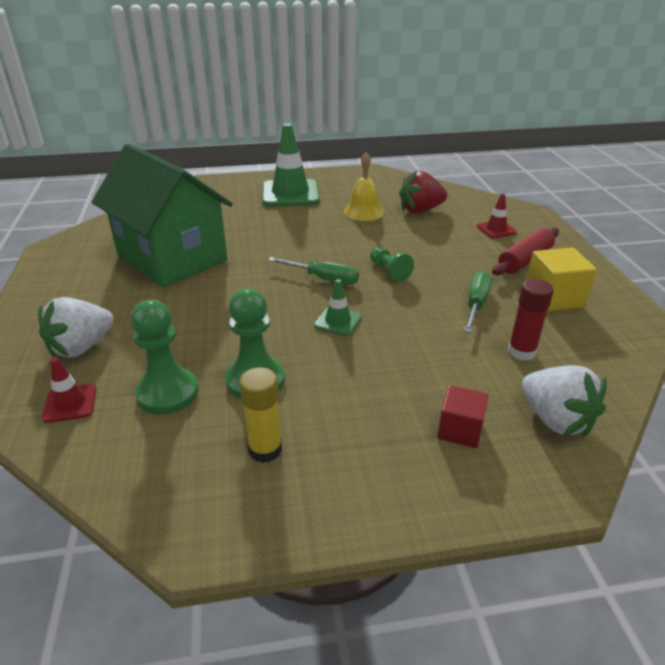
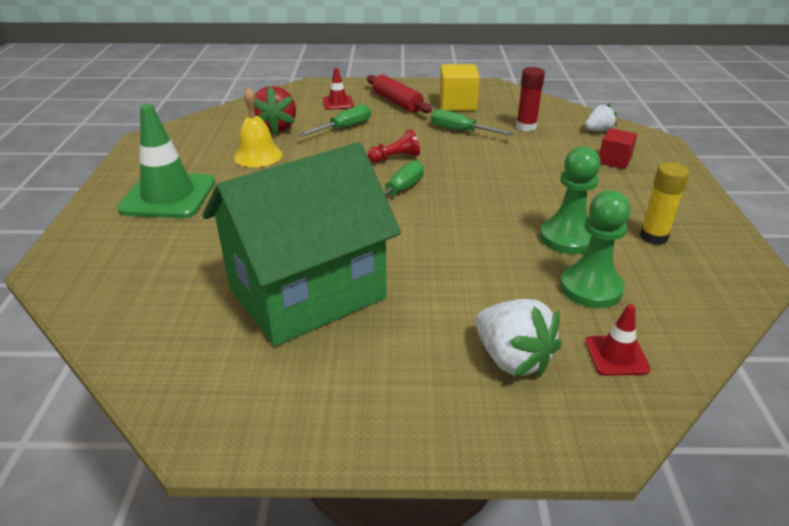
camera: 80 degrees left, 0 degrees up
green traffic cone [314,279,362,336] -> none
green pawn [370,248,414,282] -> red pawn [368,129,420,163]
white strawberry [522,365,607,438] -> white strawberry [585,104,617,131], size x0.60
none -> green screwdriver [298,104,371,137]

